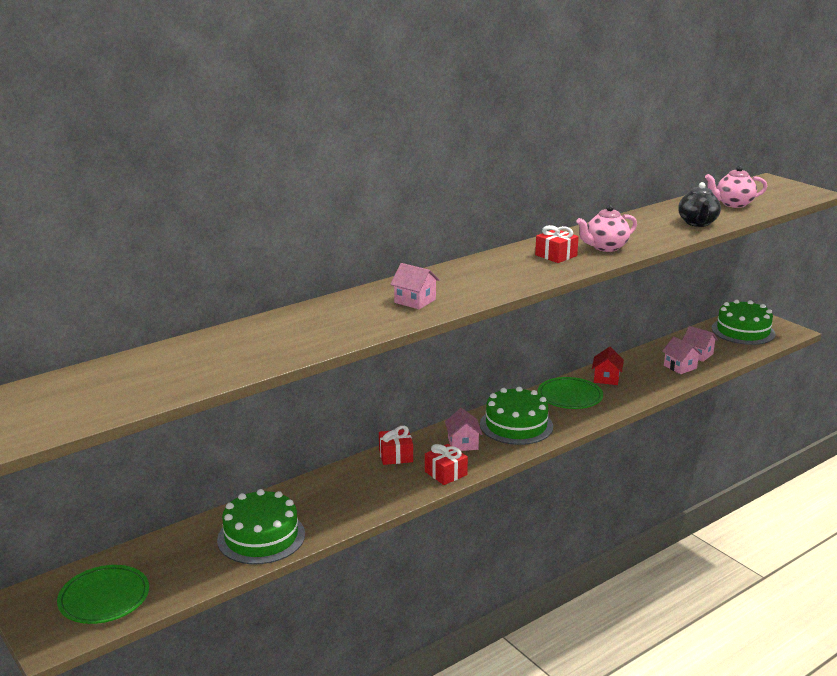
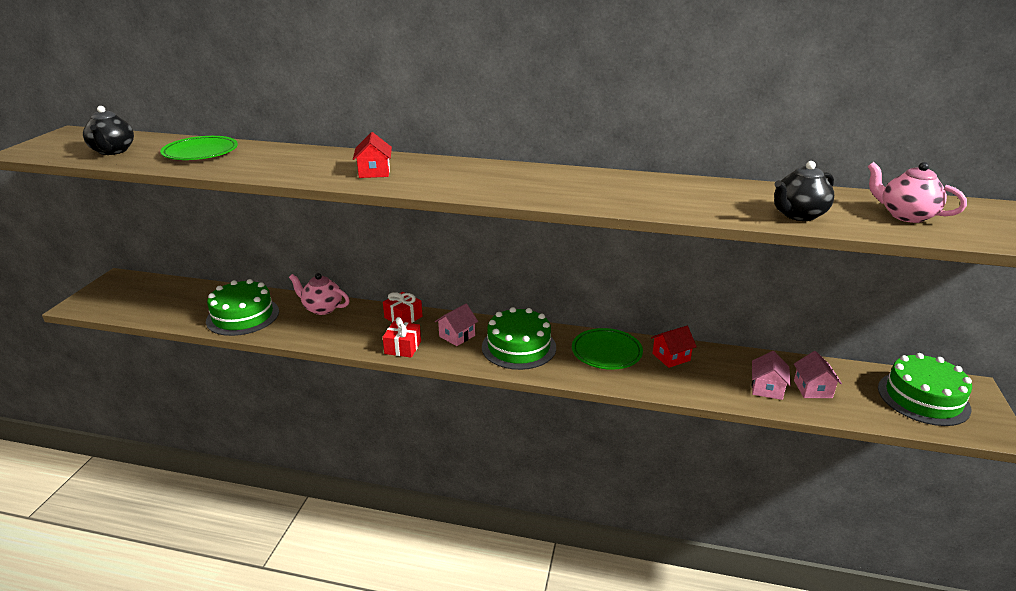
camera: 50 degrees right, 5 degrees up
green plate [57,565,149,624] -> green plate moved to [160,136,238,160]
pink house [390,263,440,309] -> red house [353,132,392,178]
red gift [535,225,579,263] -> none
pink teapot [577,205,637,252] -> pink teapot moved to [289,273,350,315]
none -> black teapot [83,106,134,155]

